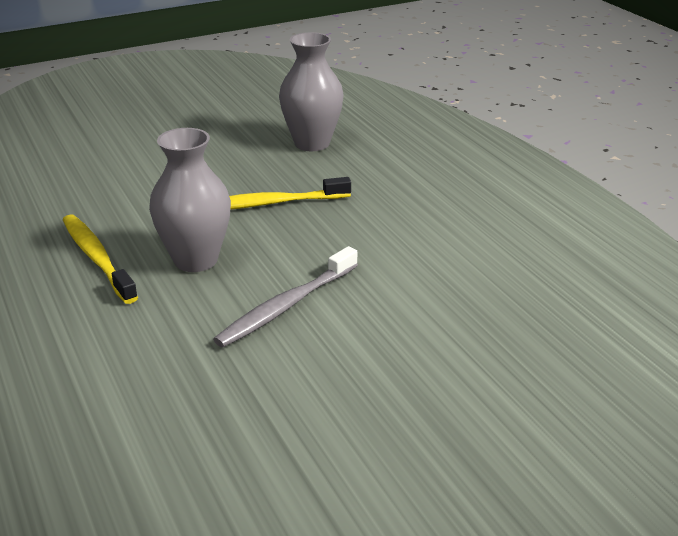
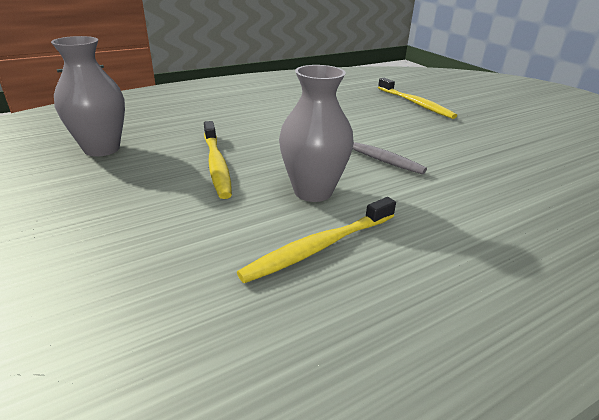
camera: 95 degrees left, 0 degrees up
none -> yellow toothbrush [378,78,457,119]

